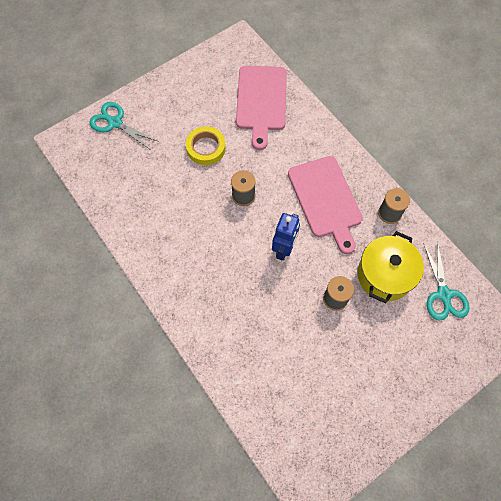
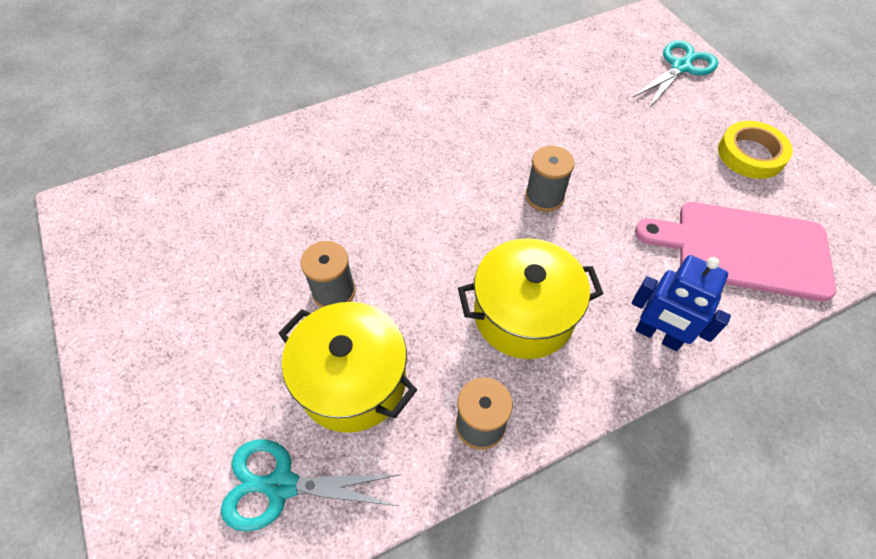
camera: 100 degrees right, 10 degrees down
yellow tape [186,126,226,165] -> yellow tape moved to [718,121,793,179]
blue robot [272,213,300,260] -> blue robot moved to [631,255,731,351]
pink cutting board [288,156,363,254] -> yellow pot [458,238,604,359]

